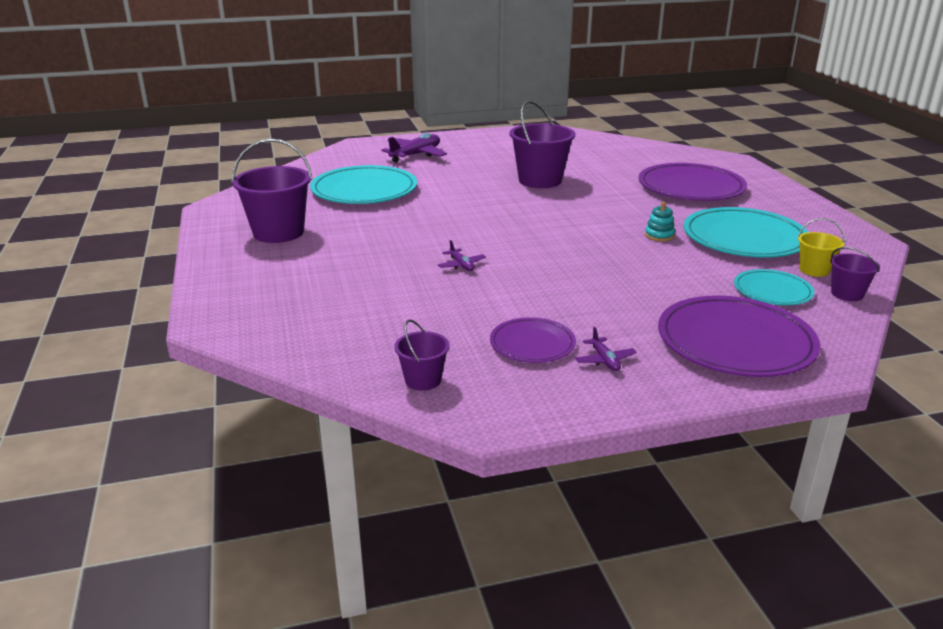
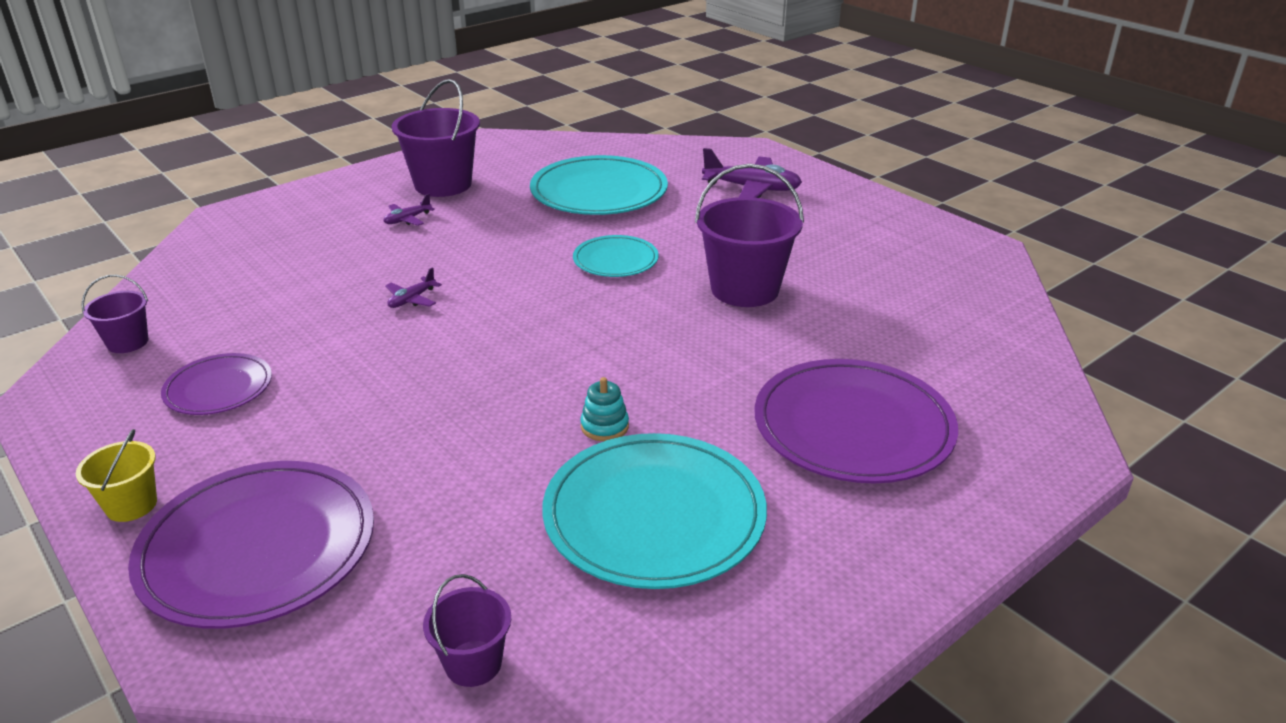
camera: 65 degrees right, 5 degrees up
purple plane [575,327,637,371] -> purple plane moved to [384,194,435,226]
turquoise plate [734,269,814,305] -> turquoise plate moved to [573,235,659,277]
yellow bucket [797,218,846,277] -> yellow bucket moved to [76,429,157,522]

